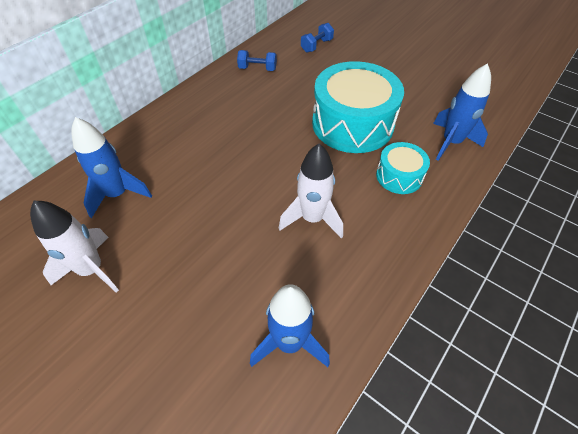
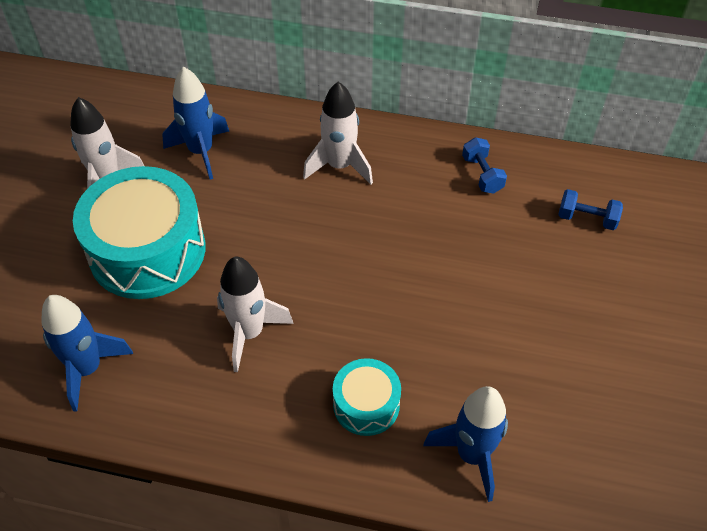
camera: 65 degrees right, 0 degrees up
turquoise drum [312,61,404,153] -> turquoise drum moved to [73,166,205,299]
none -> white rocket [303,82,373,185]

